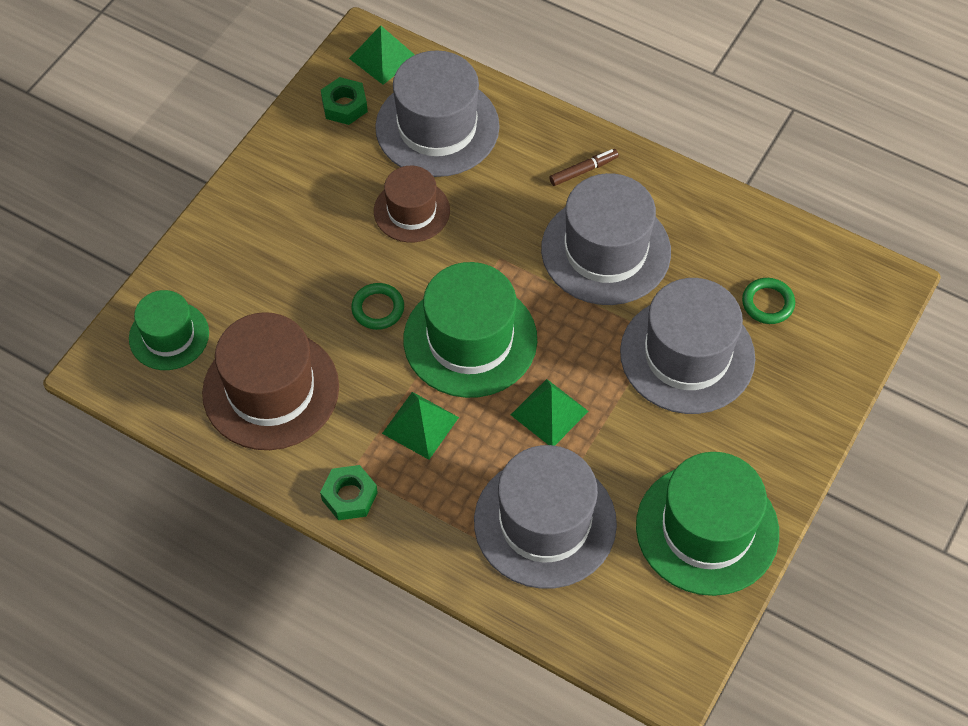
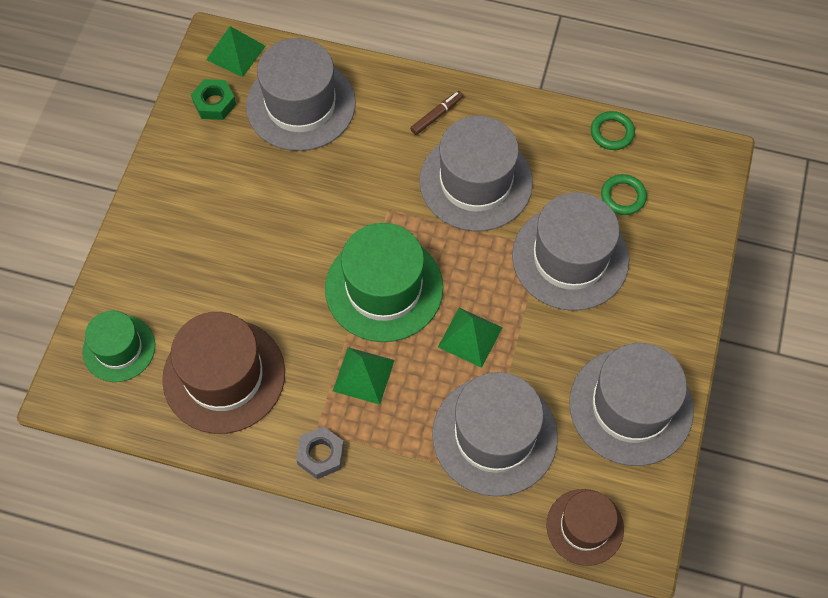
camera: 15 degrees left, 5 degrees up
green nut [320,465,378,520] -> grey nut [296,426,344,479]
green ring [351,283,404,330] -> green ring moved to [591,111,635,150]
brown hat [374,166,450,243] -> brown hat moved to [546,489,624,566]
green hat [636,452,779,596] -> grey hat [569,343,694,466]

